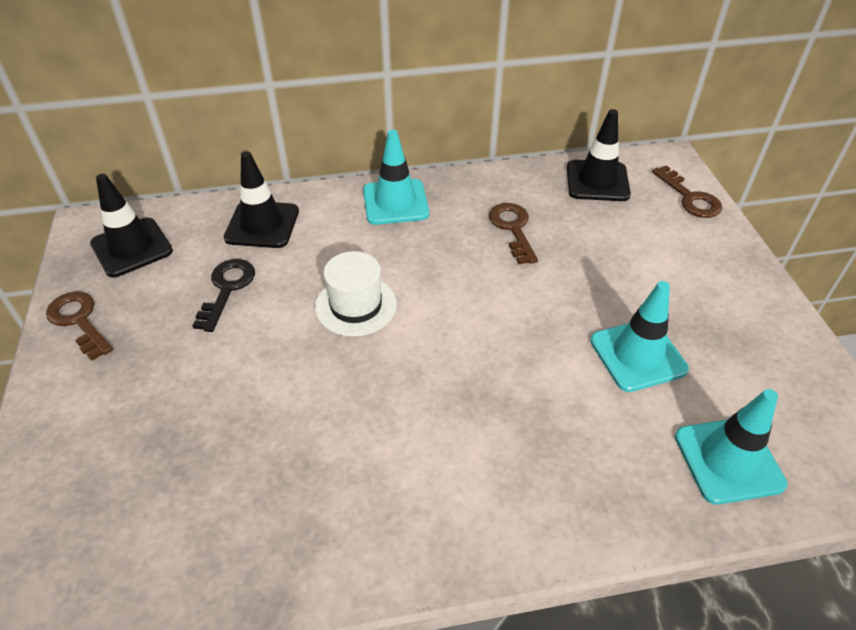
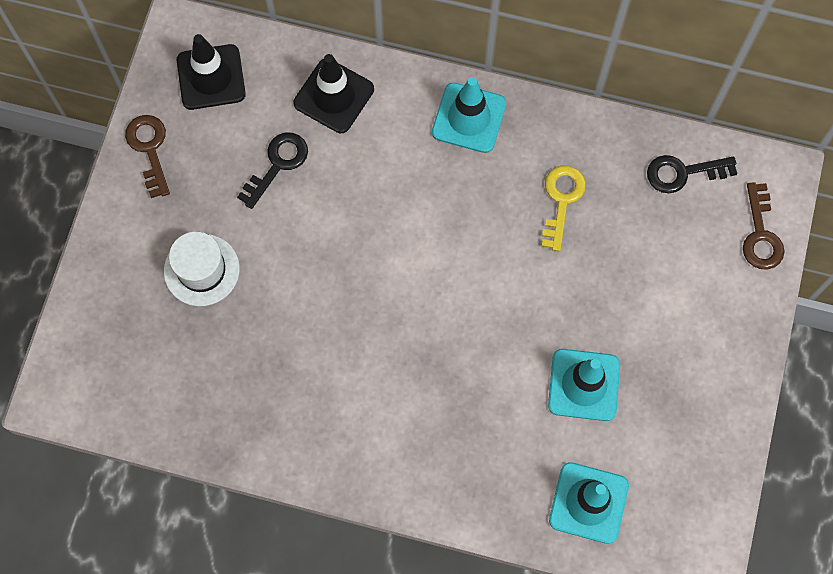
camera: 25 degrees right, 25 degrees up
white hat [315,251,397,336] -> white hat moved to [164,232,240,306]
brown key [489,203,538,264] -> yellow key [542,165,586,251]
black traffic cone [567,109,631,201] -> black key [647,155,737,193]

